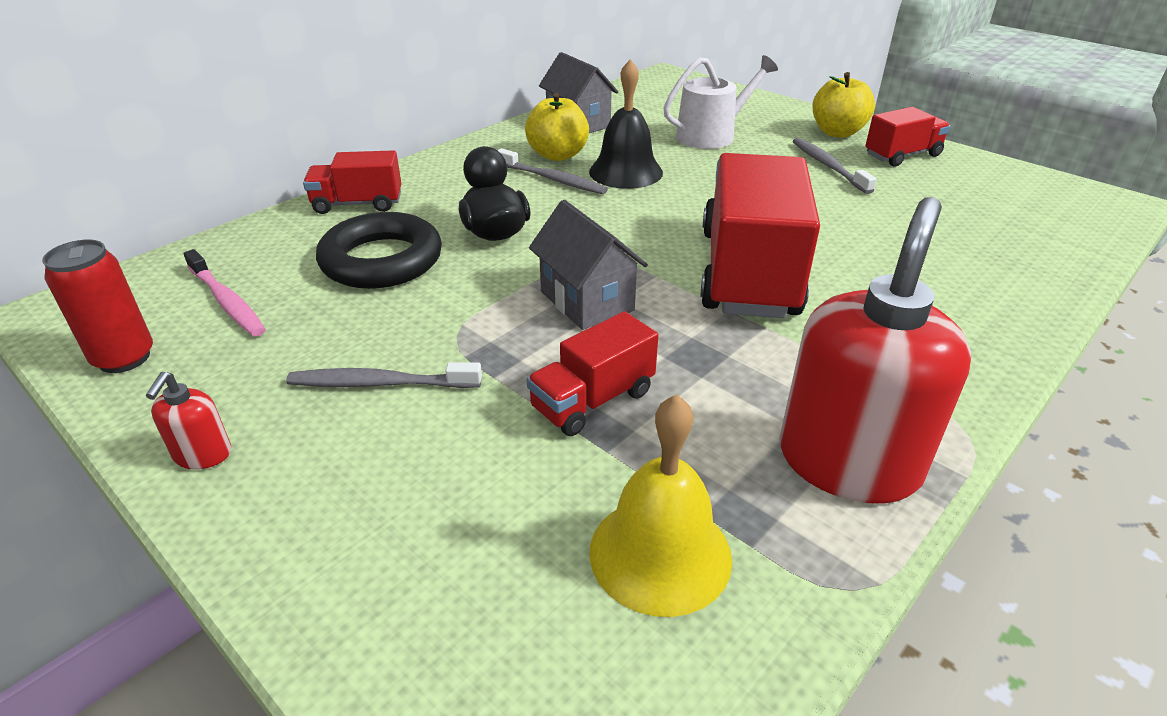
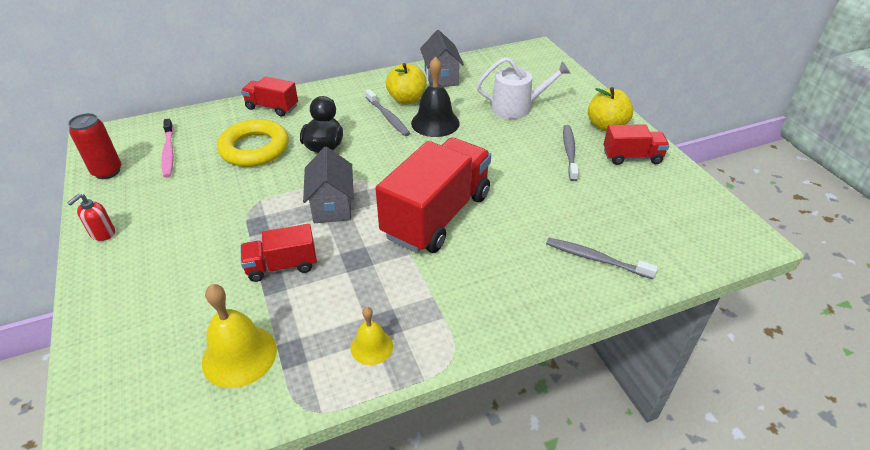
camera: 25 degrees right, 5 degrees up
grey toothbrush [286,362,482,388] -> grey toothbrush moved to [546,238,658,279]
black ring [316,212,442,289] -> yellow ring [217,119,289,167]
red soap dispenser [779,197,971,504] -> yellow bell [351,307,393,365]

